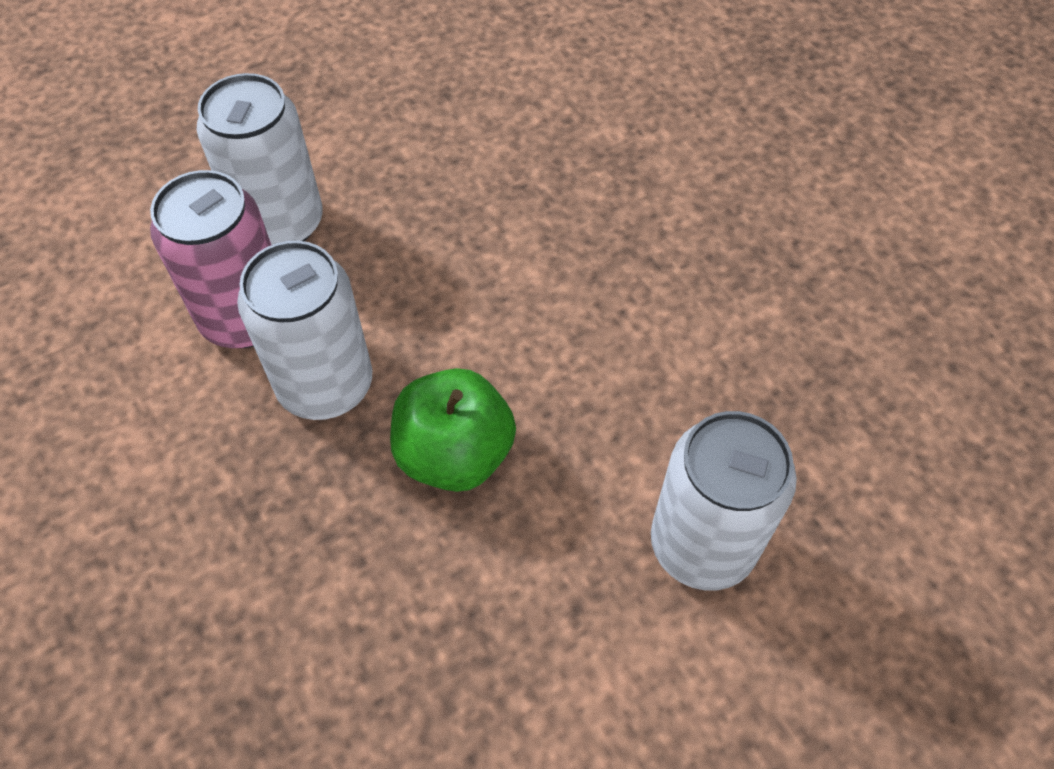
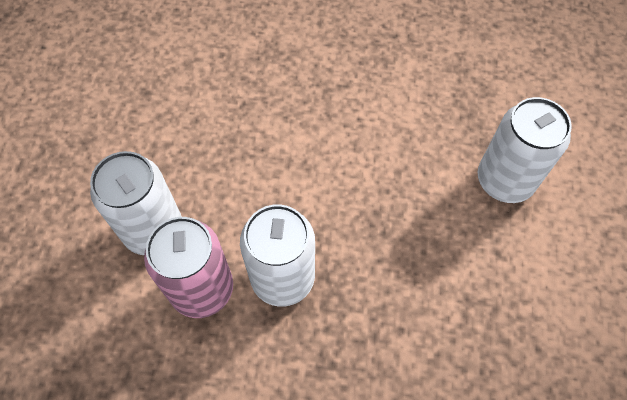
camera: 50 degrees left, 5 degrees up
green apple [390,368,516,492] -> none

